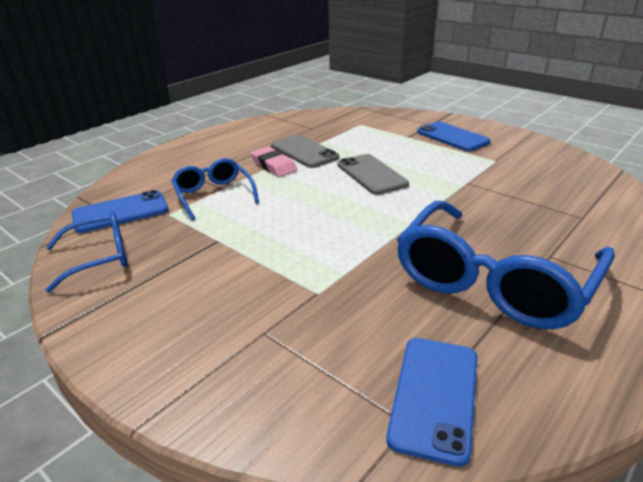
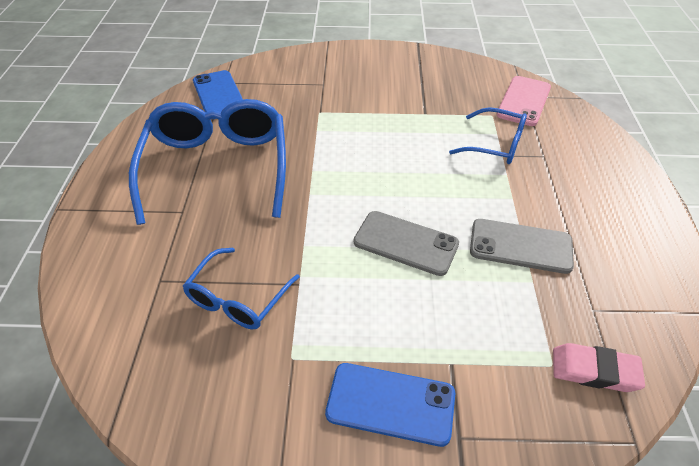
camera: 140 degrees right, 15 degrees up
blue glasses [46,211,128,293] -> blue glasses moved to [182,248,300,329]
blue phone [72,190,168,233] -> pink phone [497,76,551,126]
pink eraser [251,147,297,177] -> pink eraser moved to [553,343,645,392]

